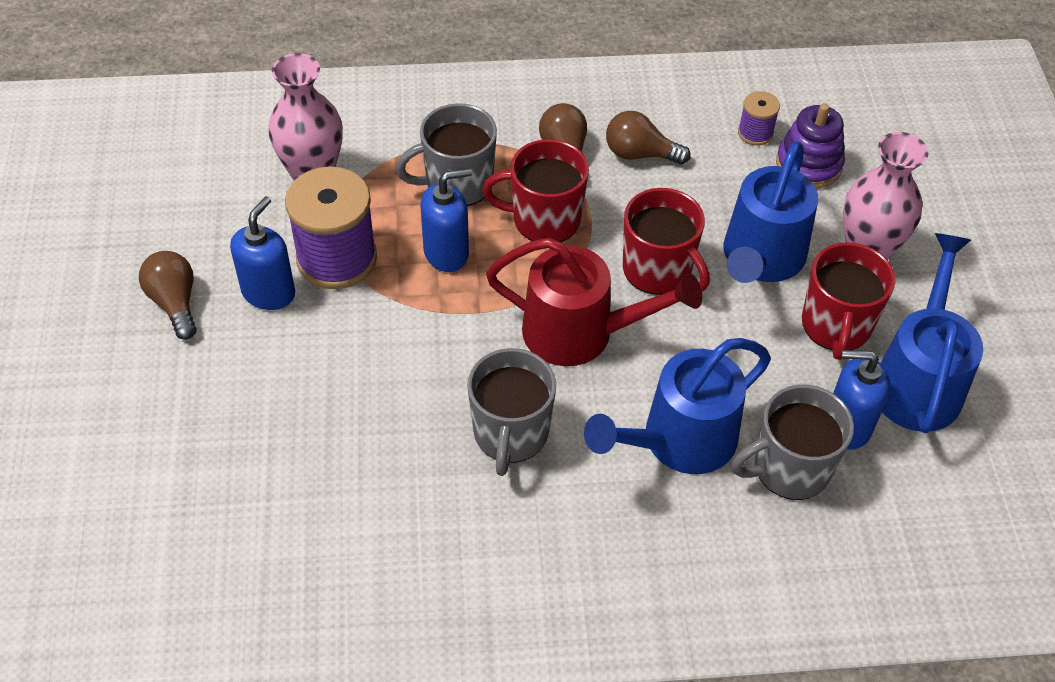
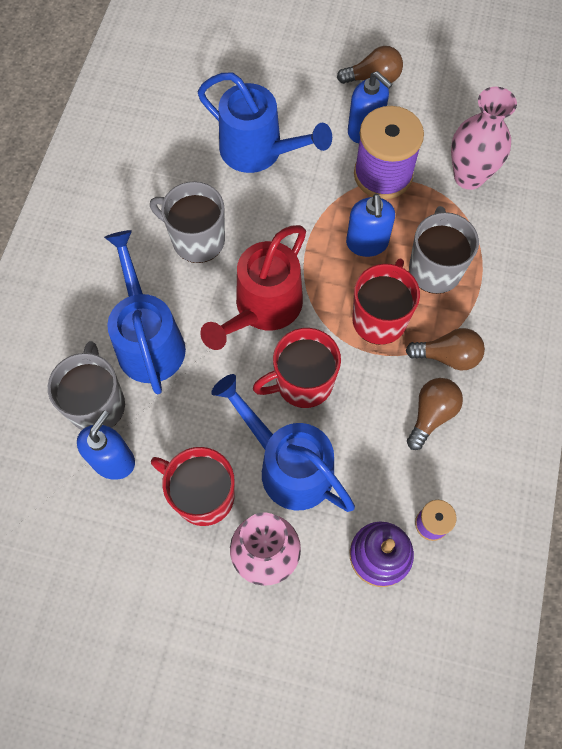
camera: 110 degrees right, 15 degrees up
blue watering can [881,233,983,433] -> blue watering can moved to [198,73,332,173]

